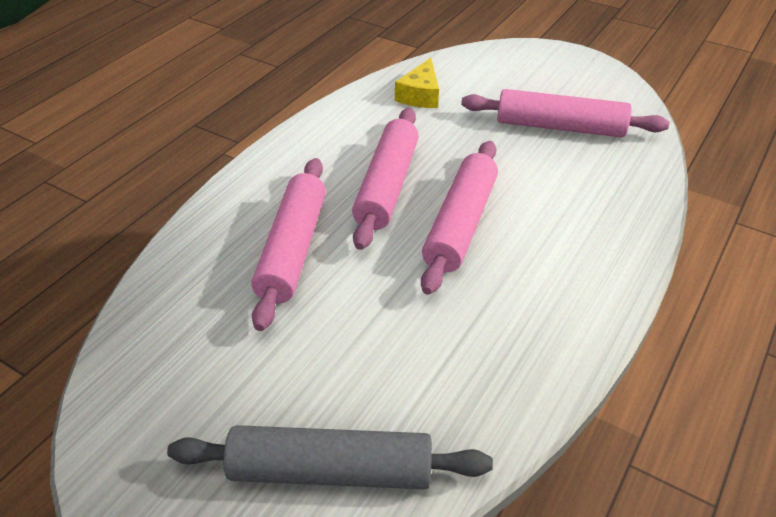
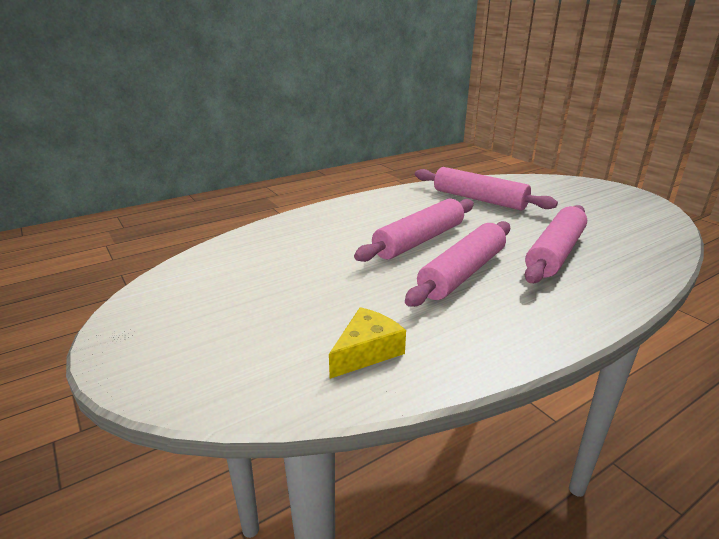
camera: 155 degrees left, 15 degrees down
grey rolling pin [167,425,493,489] -> none
pink rolling pin [461,89,669,138] -> pink rolling pin moved to [415,167,558,210]

